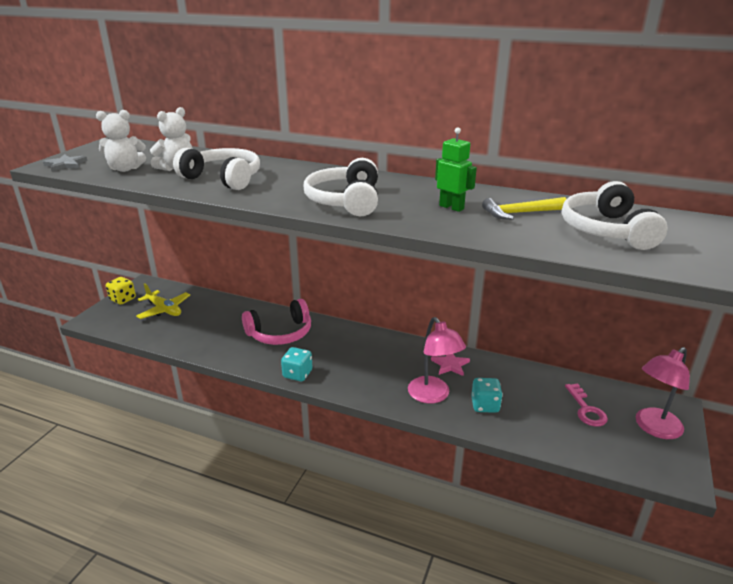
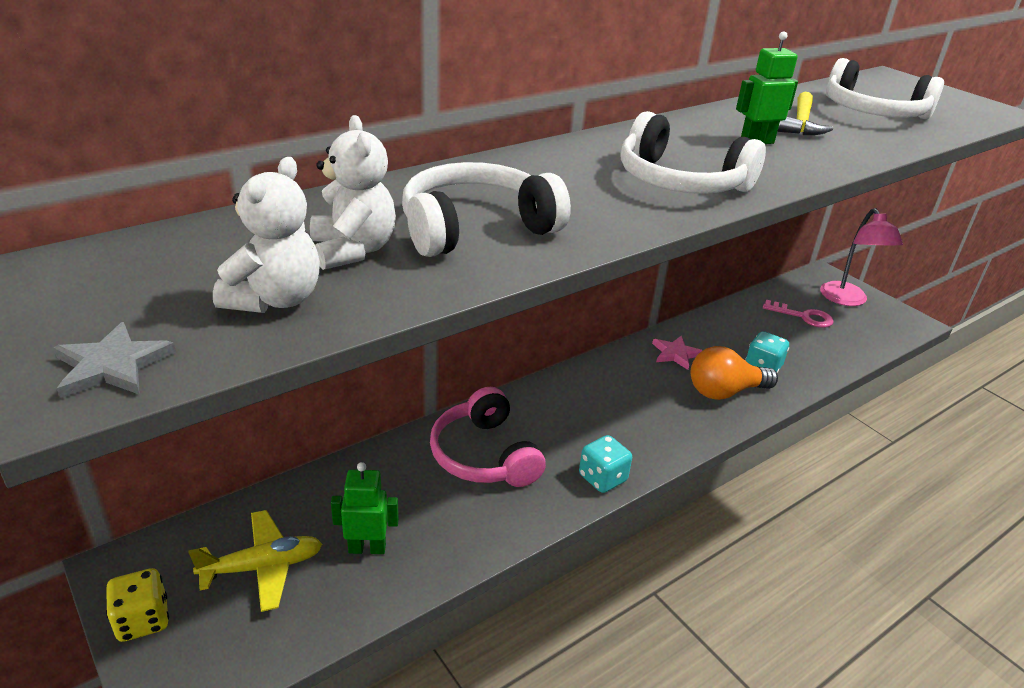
camera: 60 degrees left, 5 degrees up
pink headphones [242,299,311,345] -> pink headphones turned 150 degrees clockwise [430,387,546,487]
pink lamp [408,317,466,404] -> orange light bulb [691,346,778,400]
none -> green robot [331,462,399,554]

